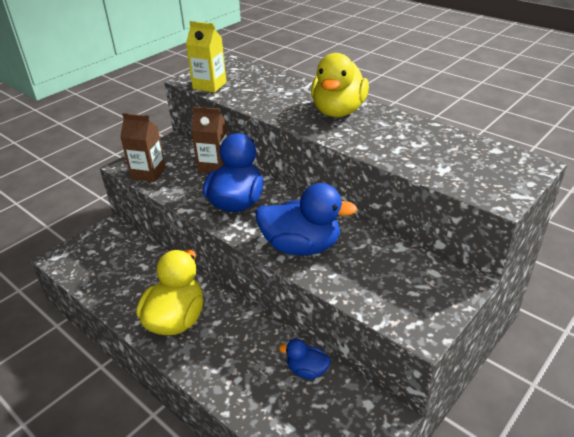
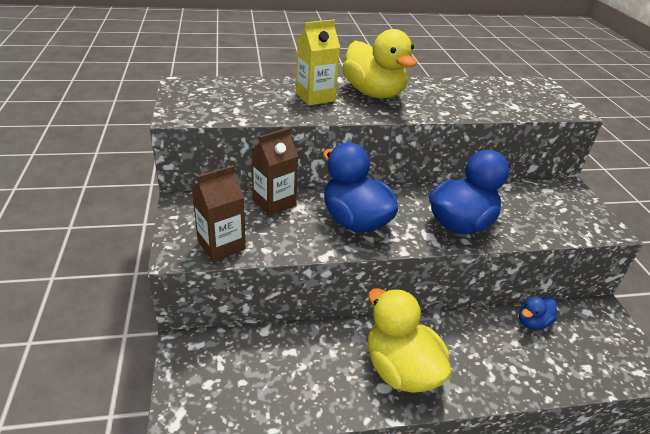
camera: 55 degrees left, 0 degrees up
yellow carton [186,21,227,93] -> yellow carton moved to [296,20,341,106]

